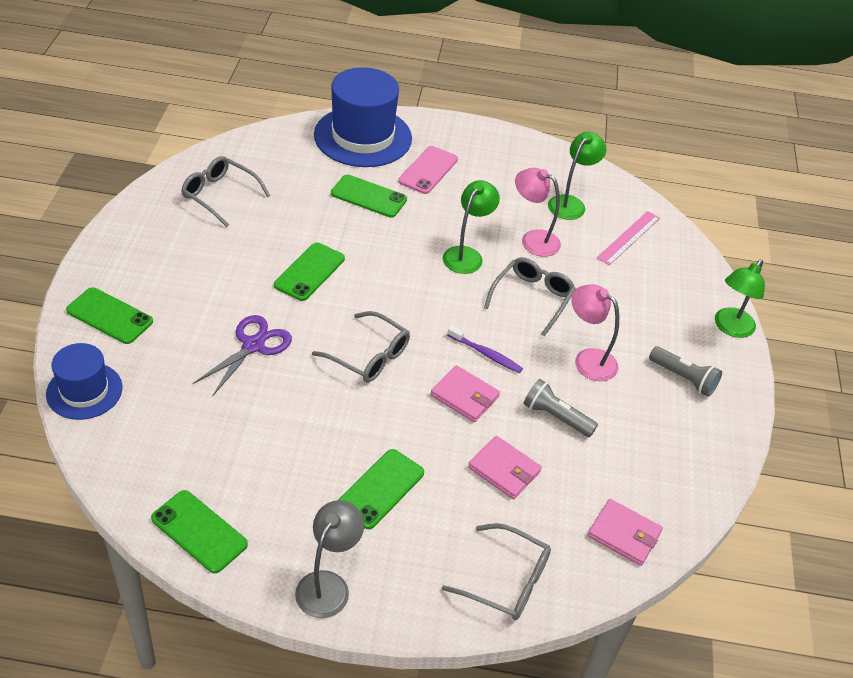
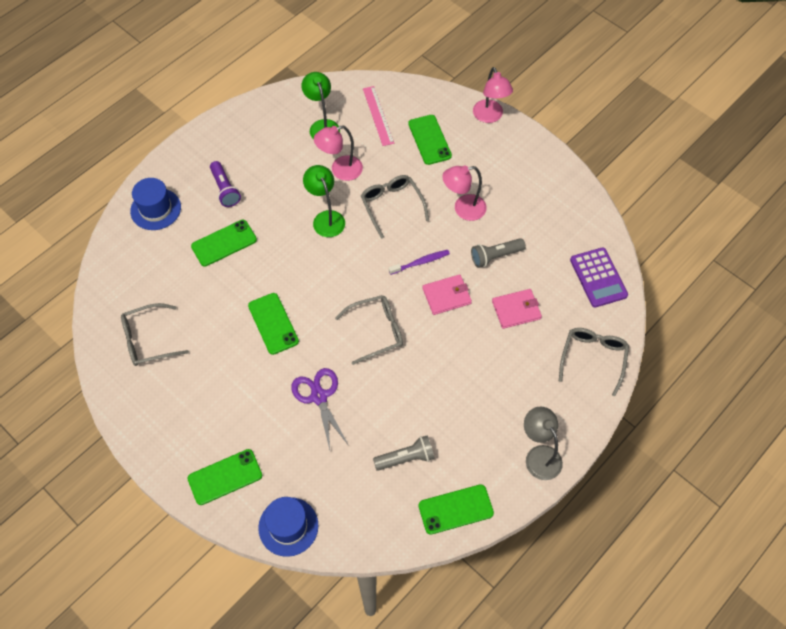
camera: 50 degrees left, 15 degrees up
blue hat [314,67,412,167] -> blue hat [130,178,181,230], size x0.58
green phone [338,449,424,529] -> green phone moved to [408,115,452,165]
pink phone [398,146,458,194] -> purple flashlight [210,161,241,207]
grey glasses [442,523,551,620] -> grey glasses turned 45 degrees counterclockwise [559,328,629,396]
pink wallet [588,499,663,566] -> purple calculator [570,247,628,308]
grey flashlight [649,346,722,397] -> grey flashlight moved to [373,435,435,471]
green lamp [715,259,765,338] -> pink lamp [473,67,513,123]

